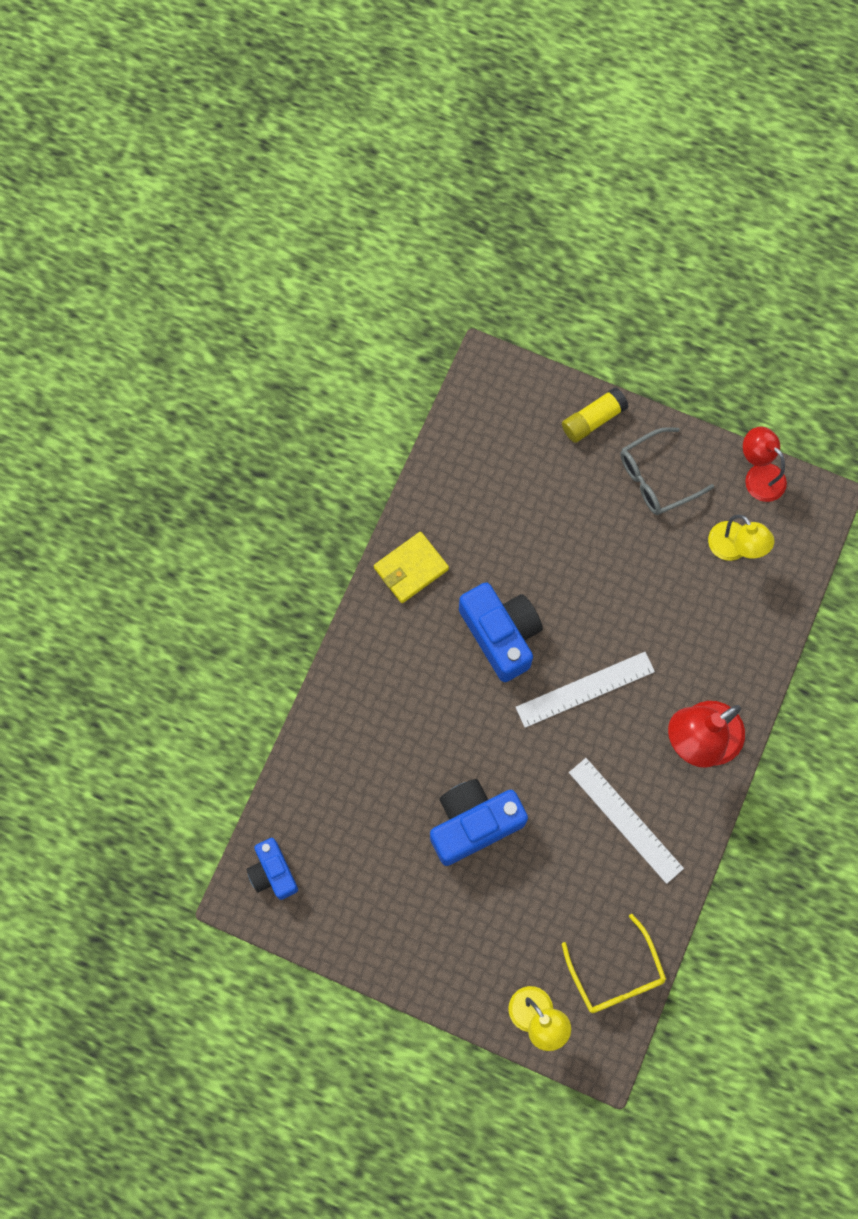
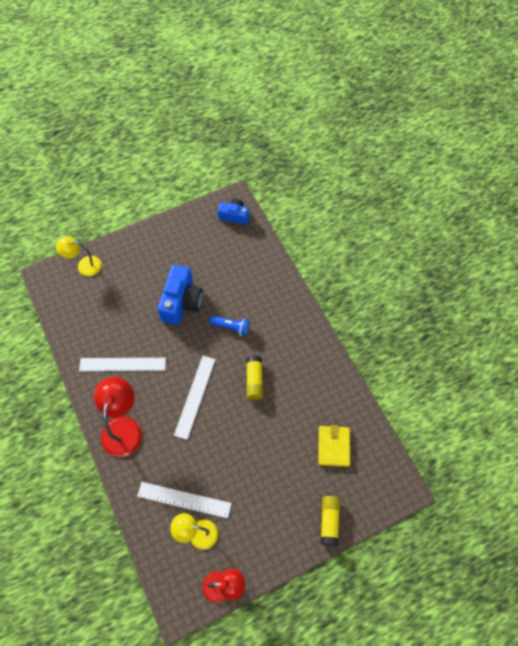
camera: 130 degrees right, 10 degrees down
yellow wallet [374,532,449,603] -> yellow wallet moved to [318,425,350,467]
blue camera [459,582,543,682] -> yellow glue stick [246,356,263,400]
yellow glasses [562,914,666,1013] -> none
grey glasses [620,427,714,515] -> none
none -> white ruler [137,482,232,518]
none -> blue flashlight [209,315,250,336]

